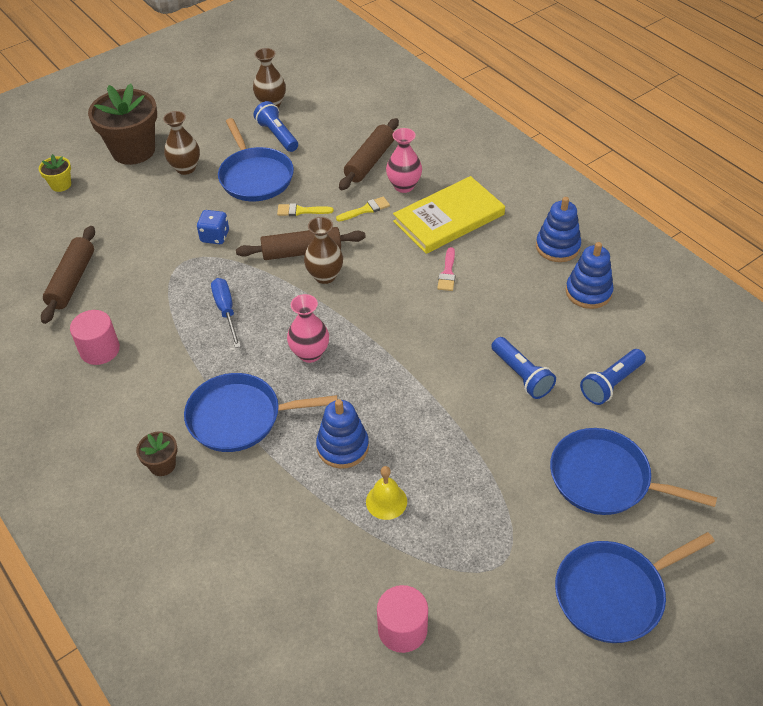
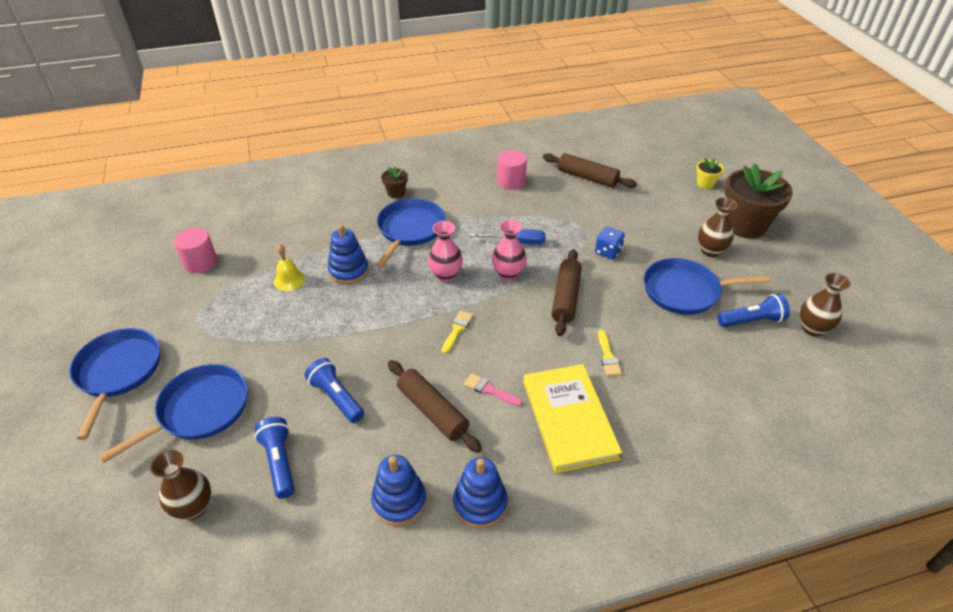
camera: 110 degrees right, 5 degrees down
yellow brush [277,203,334,216] -> yellow brush moved to [442,311,473,354]
brown vase [304,217,343,284] -> brown vase moved to [150,450,211,520]
brown rolling pin [339,118,399,190] -> brown rolling pin moved to [388,360,482,453]
pink vase [386,128,422,193] -> pink vase moved to [492,220,527,281]
blue flashlight [492,337,556,399] -> blue flashlight turned 60 degrees clockwise [305,358,364,423]

